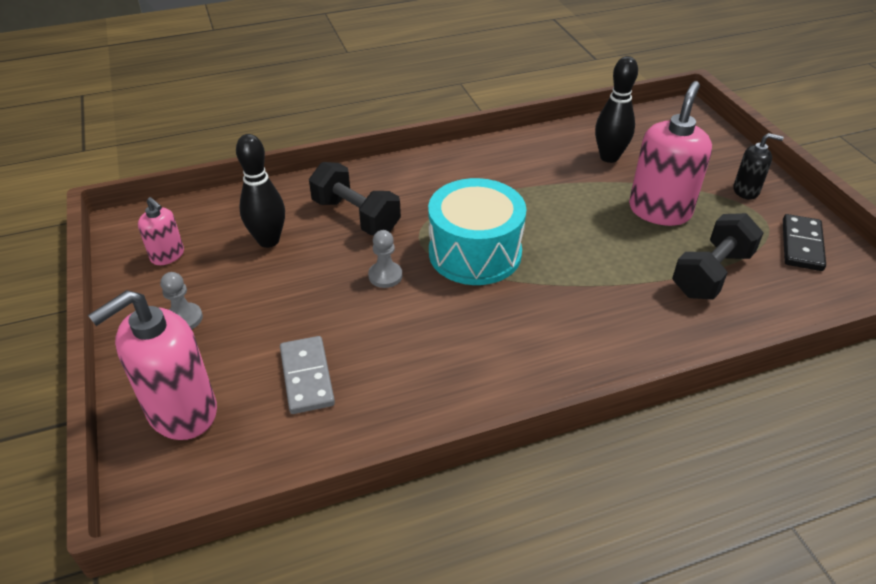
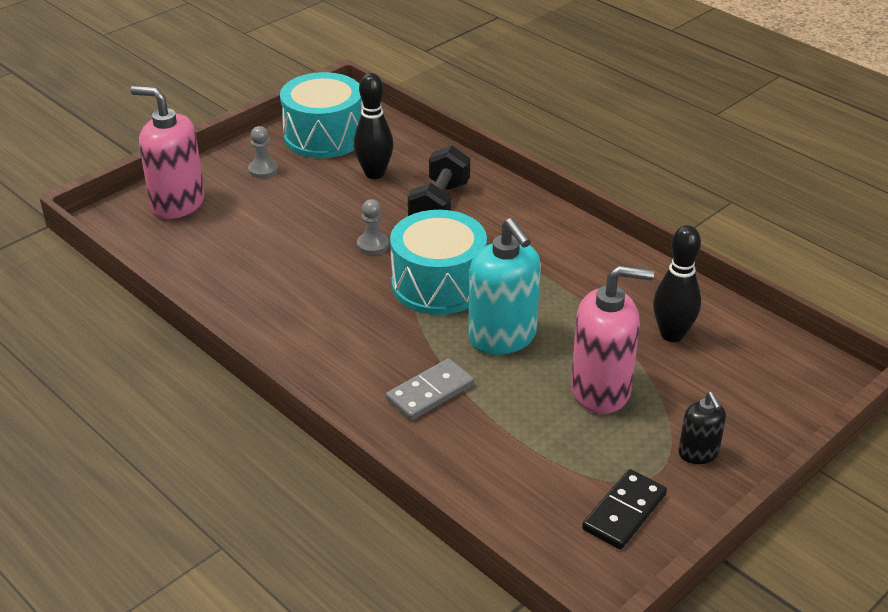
camera: 65 degrees right, 5 degrees down
pink soap dispenser [138,197,184,265] -> turquoise drum [280,72,363,158]
grey domino [280,336,335,414] -> grey domino moved to [386,358,474,421]
black dumbbell [672,213,764,300] -> none
black domino [783,214,826,271] -> black domino turned 45 degrees counterclockwise [582,469,667,549]
none -> turquoise soap dispenser [468,218,541,355]

